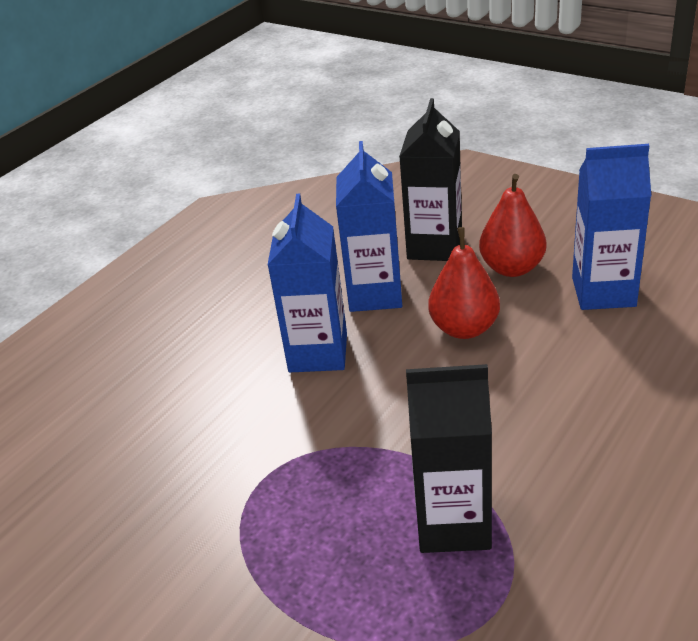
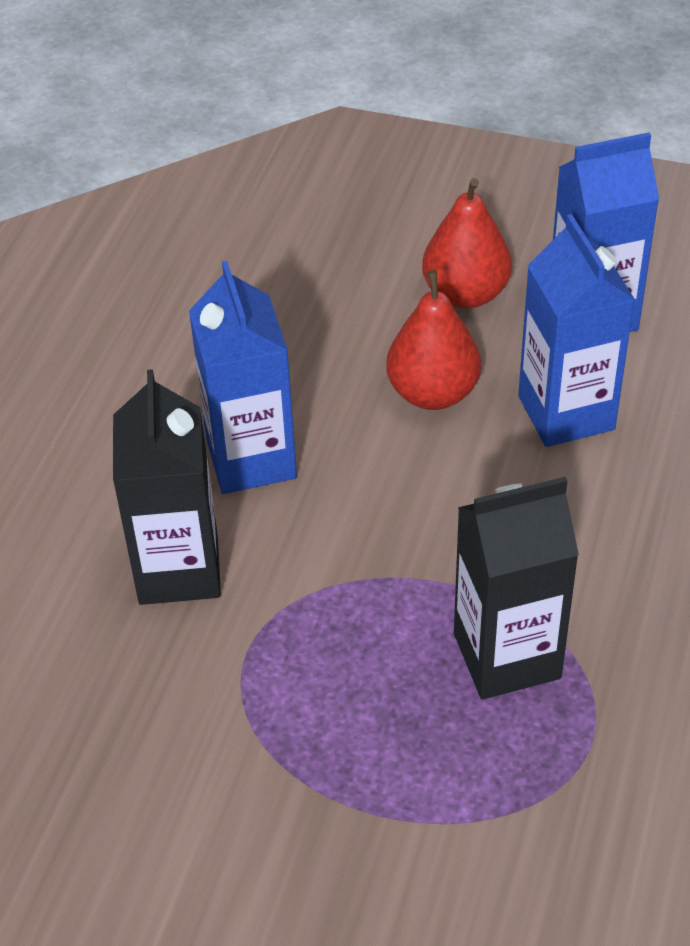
camera: 20 degrees left, 10 degrees up
blue carton [336,141,402,312] -> blue carton moved to [518,214,635,447]
black carton [399,98,462,261] -> black carton moved to [113,369,221,605]

